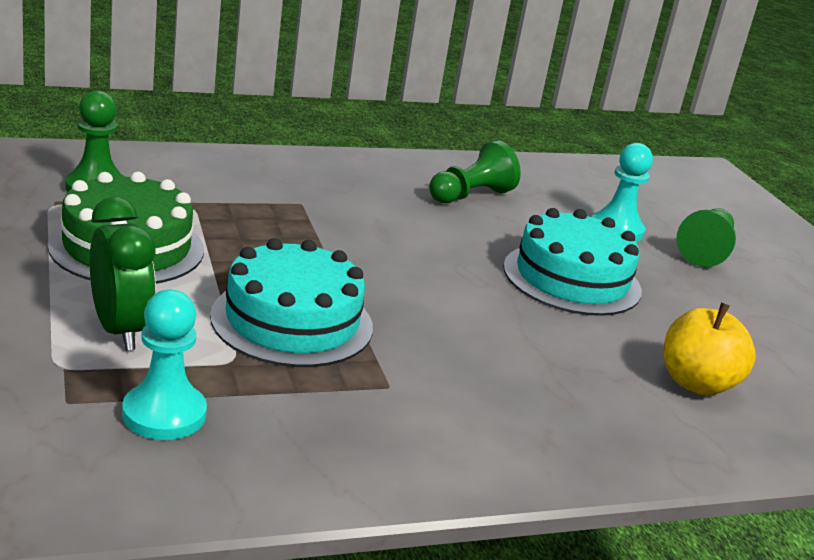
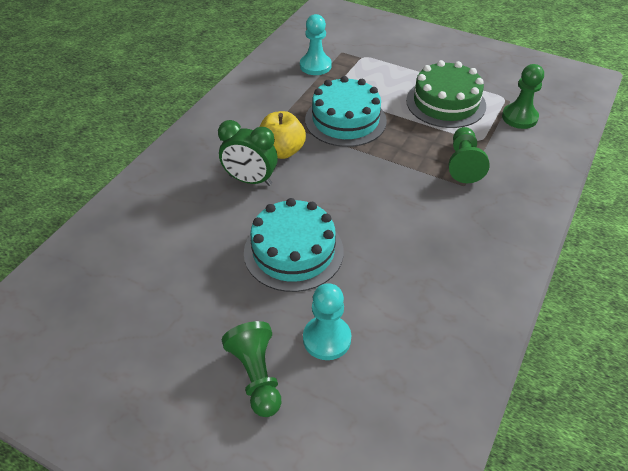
camera: 140 degrees right, 20 degrees up
green clock [90,197,156,351] -> green clock moved to [218,120,278,186]
green pawn [429,140,521,203] -> green pawn moved to [449,127,490,183]
yellow apple [664,302,756,396] -> yellow apple moved to [260,111,306,159]

